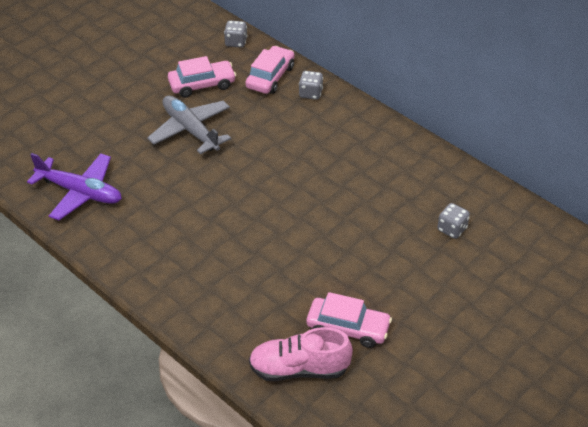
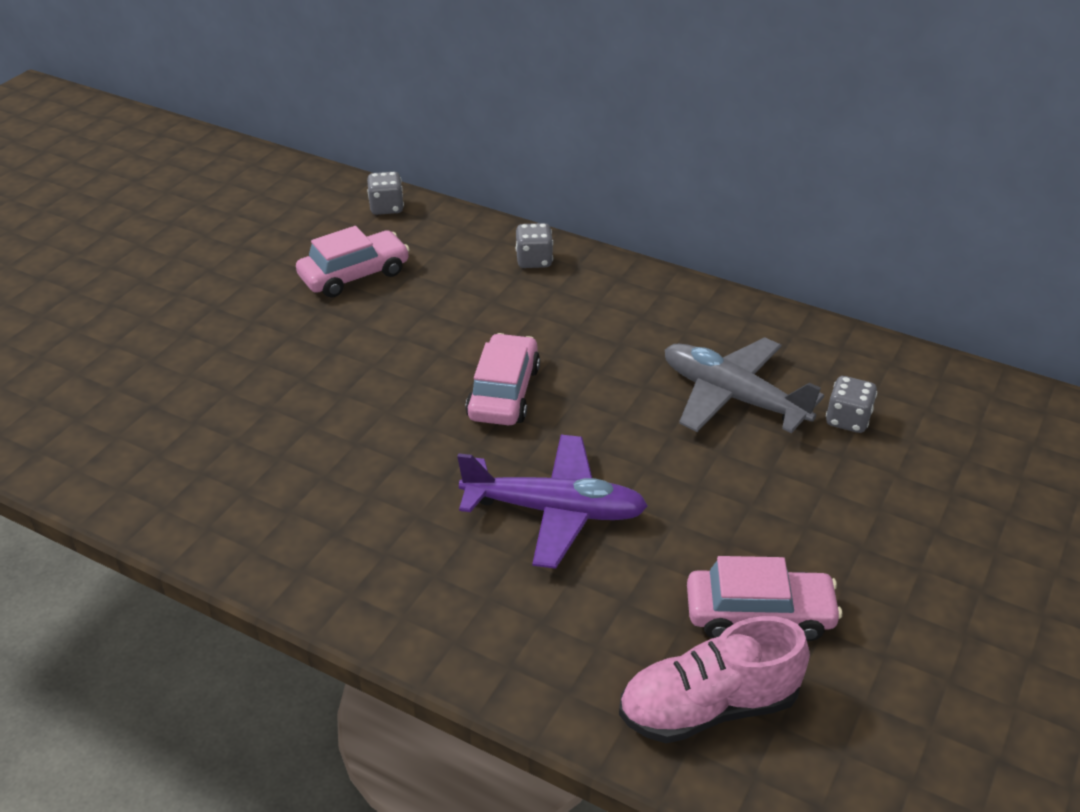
camera: 15 degrees left, 5 degrees down
purple plane [27,153,122,220] -> purple plane moved to [457,435,648,569]
grey plane [147,96,231,154] -> grey plane moved to [665,337,824,433]
pink car [245,46,295,94] -> pink car moved to [466,333,540,425]

